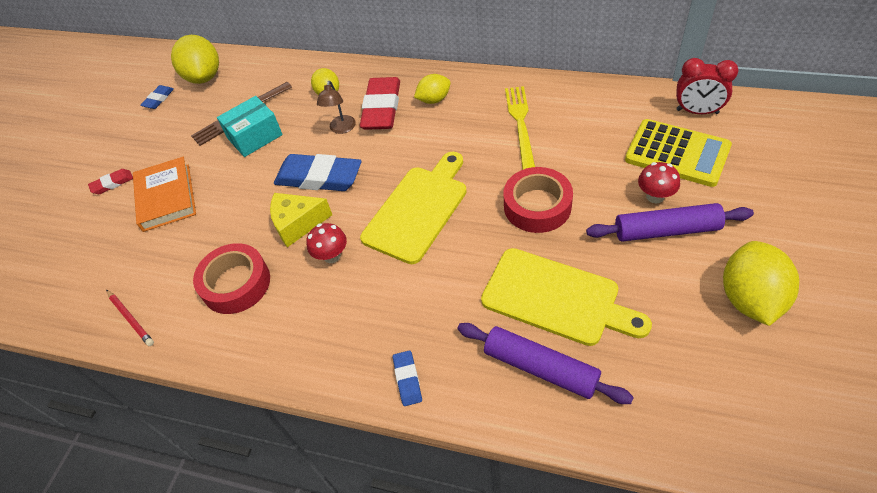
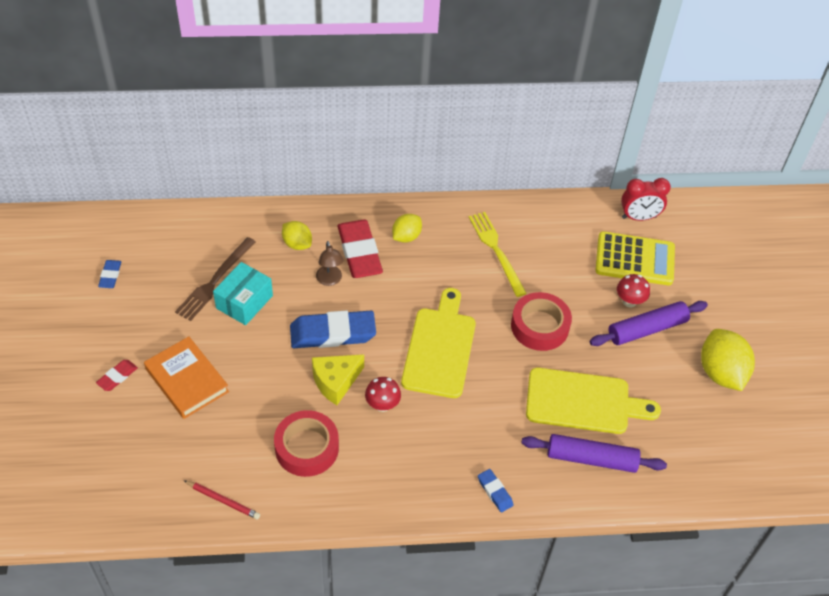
camera: 30 degrees left, 0 degrees up
yellow lemon [171,35,219,84] -> none

